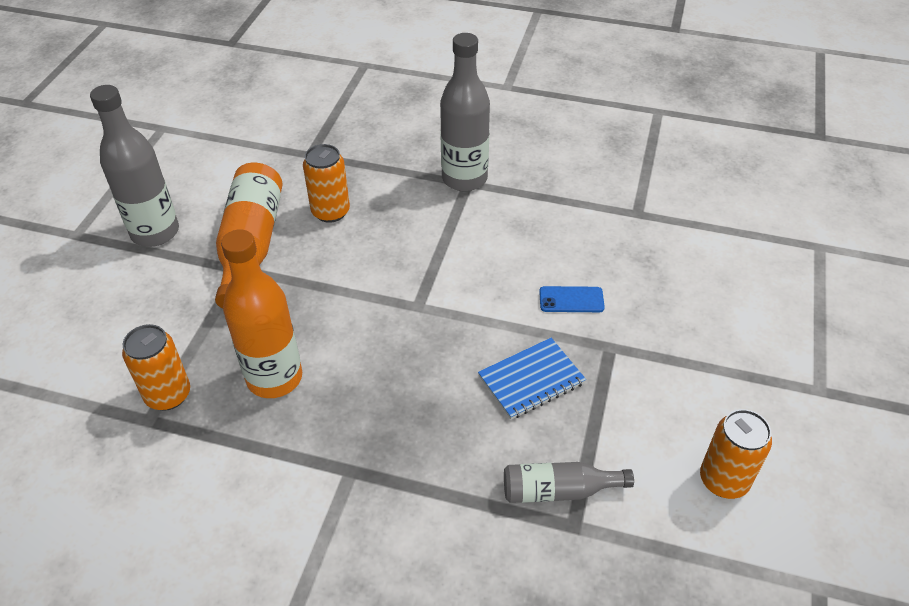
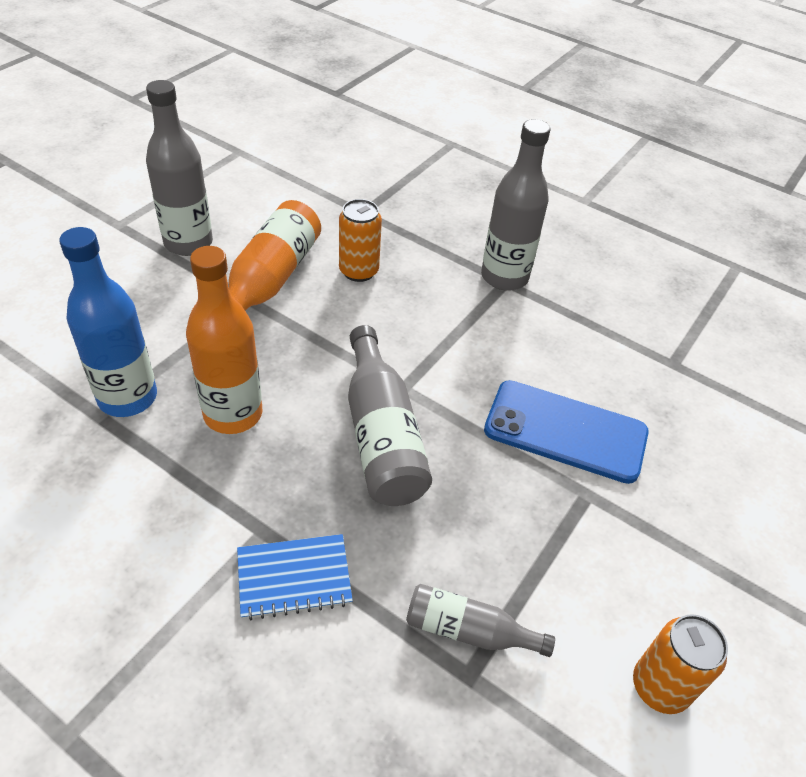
camera: 15 degrees right, 0 degrees up
orange can [122,324,190,411] -> blue bottle [59,227,157,417]
blue notebook [478,338,586,420] -> blue notebook moved to [237,534,353,620]
blue phone [539,286,605,312] -> blue phone [484,380,649,484], size x2.22
none -> grey bottle [348,325,432,506]

